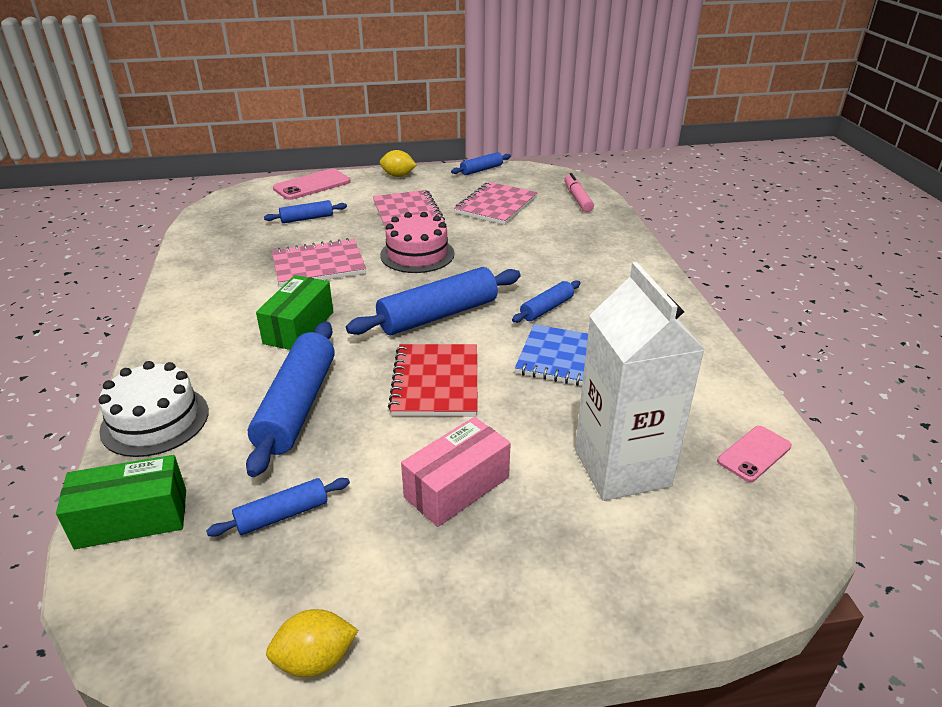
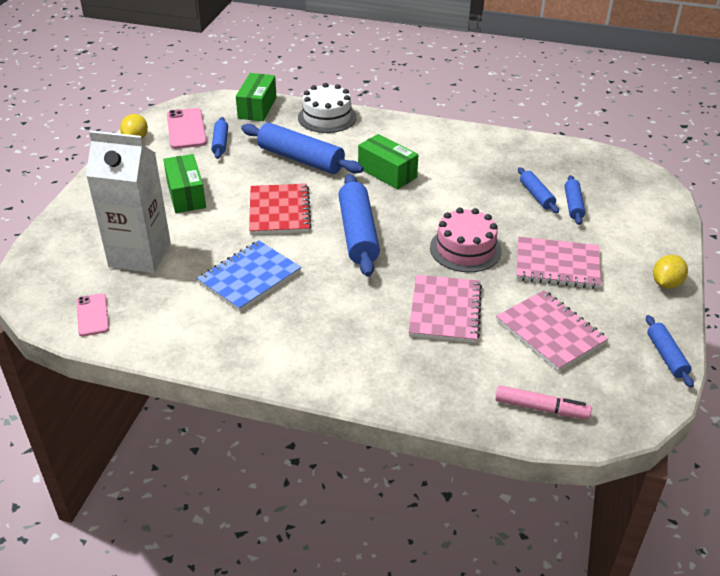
camera: 115 degrees right, 5 degrees up
pink notebook [272,238,366,287] -> pink notebook moved to [409,275,482,343]
pink phone [273,169,351,200] -> pink phone moved to [167,108,207,149]
red notebook [388,344,477,416] -> red notebook turned 60 degrees clockwise [249,184,312,235]
pink box [401,417,511,527] -> green box [163,154,206,213]
blue rolling pin [512,280,581,323] -> blue rolling pin moved to [518,167,559,213]

